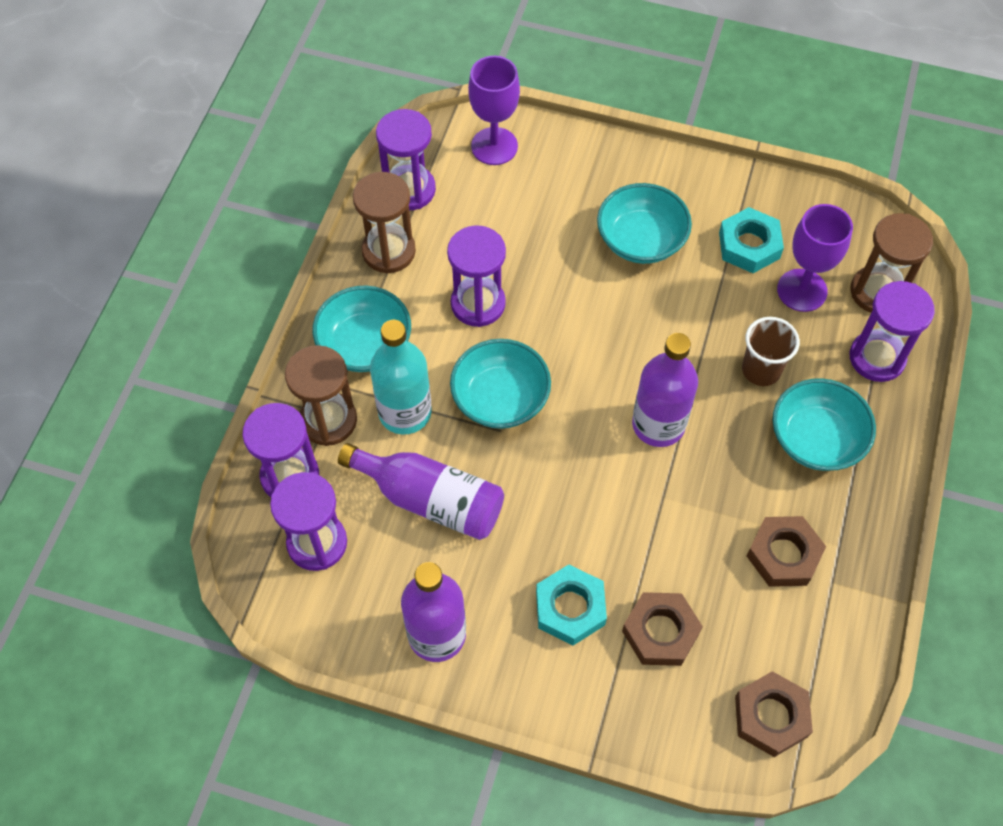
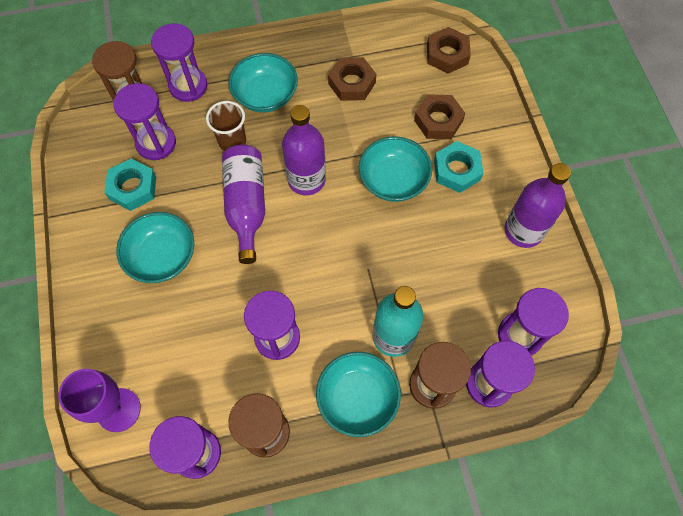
camera: 120 degrees left, 5 degrees up
purple bottle [338,443,504,540] -> purple bottle moved to [222,145,265,264]
turquoise bowl [450,339,551,429] -> turquoise bowl moved to [359,136,432,202]
purple goblet [777,204,853,312] -> purple hourglass [114,83,176,160]

